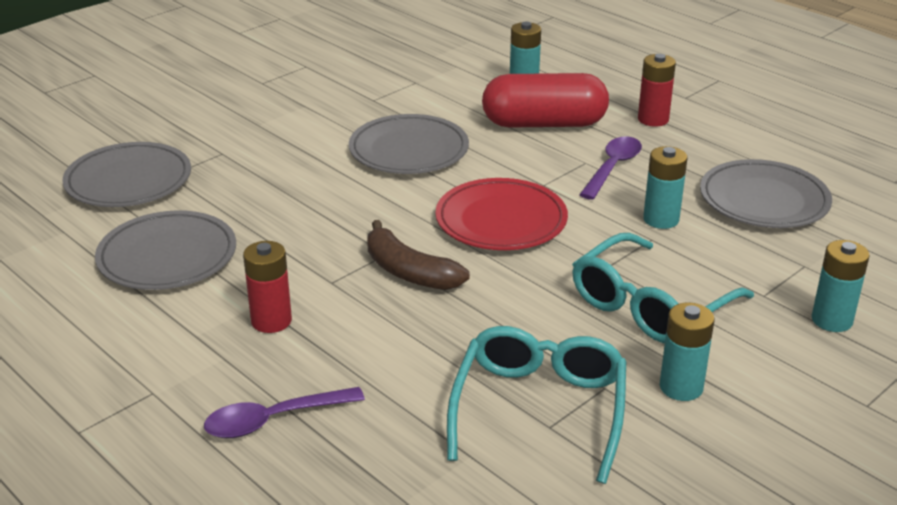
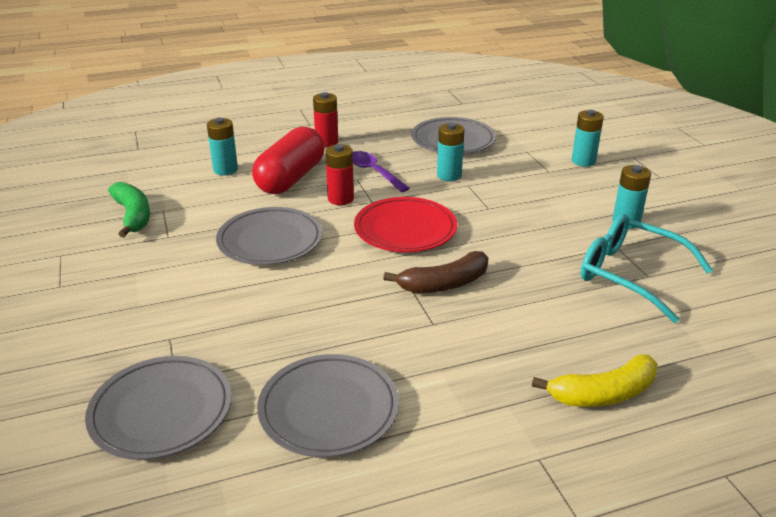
camera: 65 degrees left, 0 degrees up
purple spoon [204,387,365,438] -> yellow banana [532,354,657,407]
red battery [243,241,292,333] -> red battery moved to [325,144,354,205]
turquoise glasses [572,233,754,343] -> none
none -> green banana [108,182,150,238]

